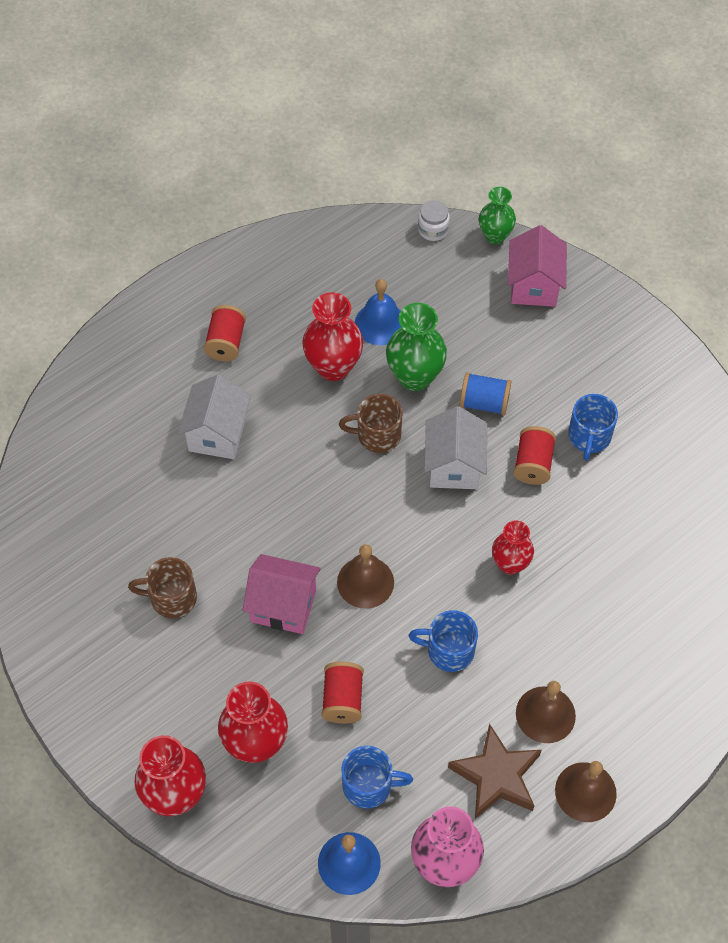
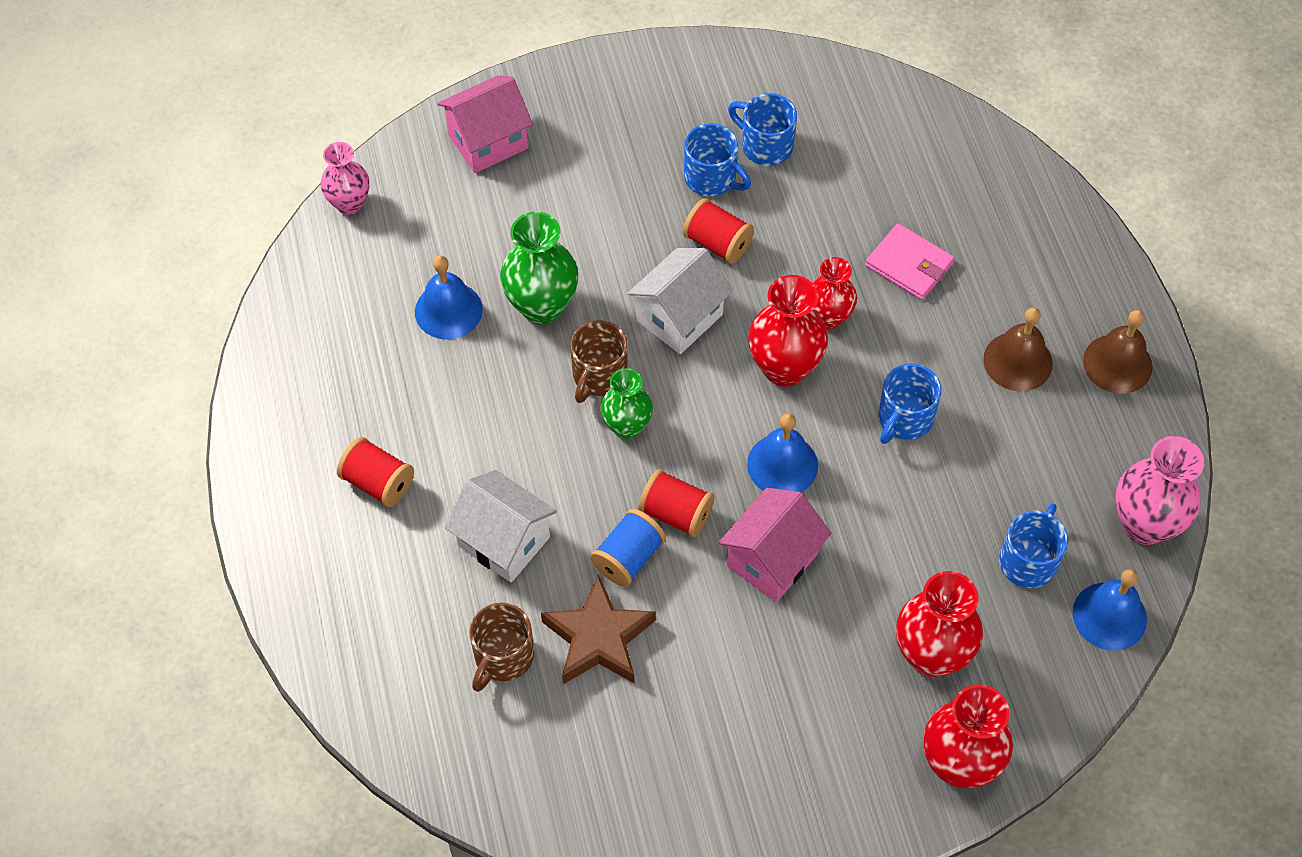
camera: 65 degrees left, 0 degrees up
brown mug [128,557,197,618] -> brown mug moved to [469,602,534,692]
red vase [302,292,363,381] -> red vase moved to [748,275,828,387]
red spool [321,661,364,724] -> red spool moved to [638,469,714,537]
brown bell [337,544,394,609] -> blue bell [747,413,818,492]
white jar [418,200,450,241] -> pink vase [321,142,369,215]
white house [424,406,487,489] -> white house turned 75 degrees counterclockwise [628,248,733,354]
brown star [448,723,541,819] -> brown star moved to [541,575,656,684]
blue spool [460,372,511,415] -> blue spool moved to [591,509,666,587]
green vase [479,187,516,244] -> green vase moved to [601,368,653,439]
pink house [508,225,567,307] -> pink house turned 60 degrees counterclockwise [437,75,533,173]
none -> blue mug [728,93,797,166]
none -> pink wallet [865,223,955,300]

